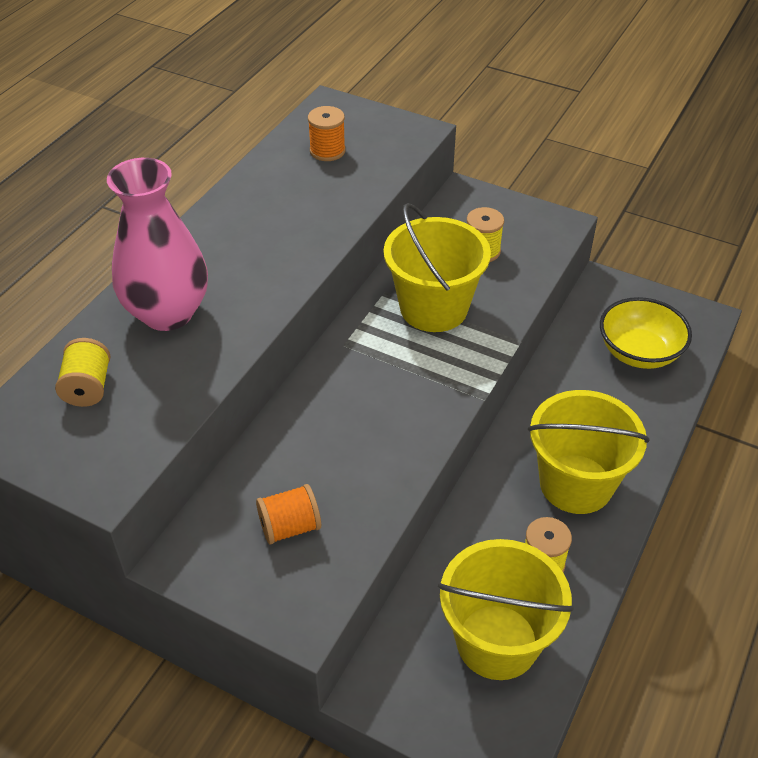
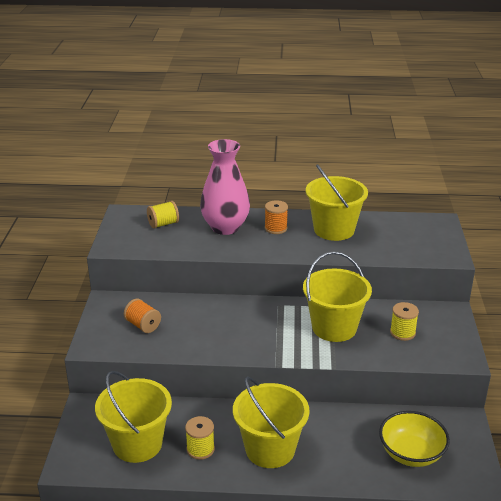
camera: 65 degrees right, 15 degrees down
orange spool [308,106,346,161] -> orange spool moved to [265,200,288,234]
none -> yellow bucket [306,164,368,241]

